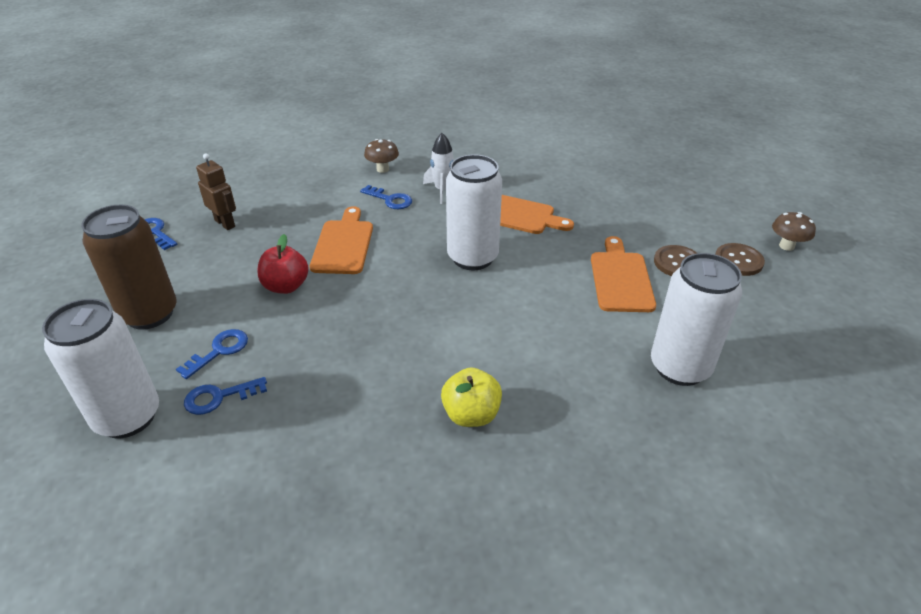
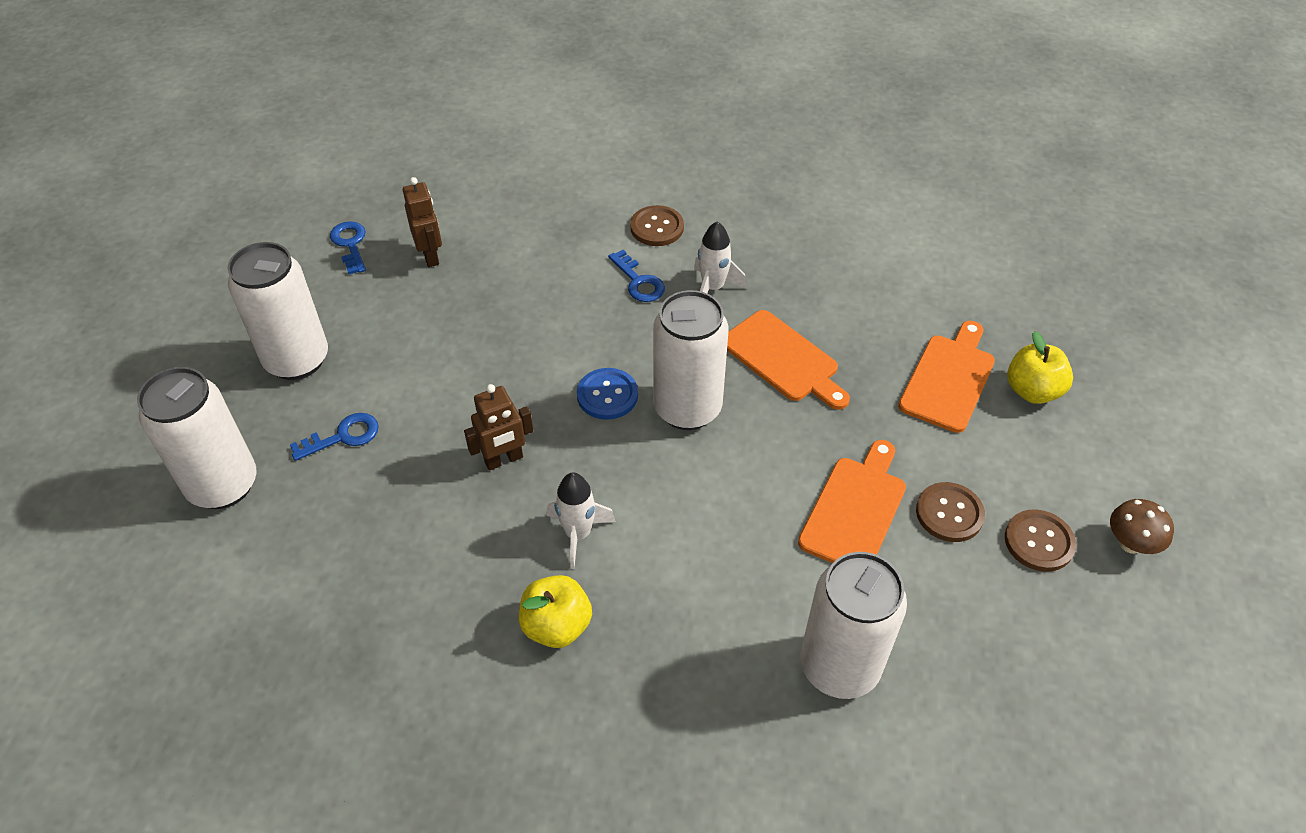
camera: 25 degrees right, 10 degrees up
brown can [81,205,177,330] -> white can [228,242,328,380]
blue key [184,377,267,415] -> none
red apple [258,234,309,294] -> none
orange cutting board [310,206,373,274] -> orange cutting board moved to [898,321,995,433]
brown mushroom [364,139,399,173] -> brown button [630,205,684,246]
none -> brown robot [464,384,533,471]
none -> white rocket [547,472,616,569]
none -> blue button [577,368,638,420]
none -> yellow apple [1007,331,1073,404]

